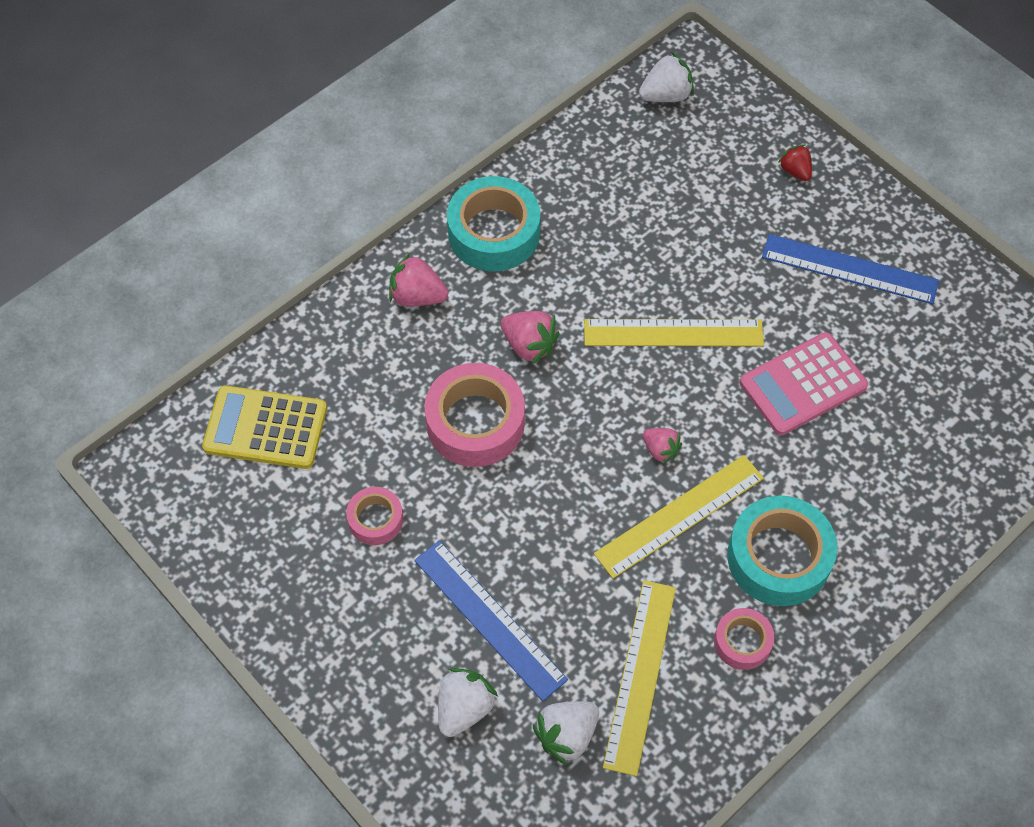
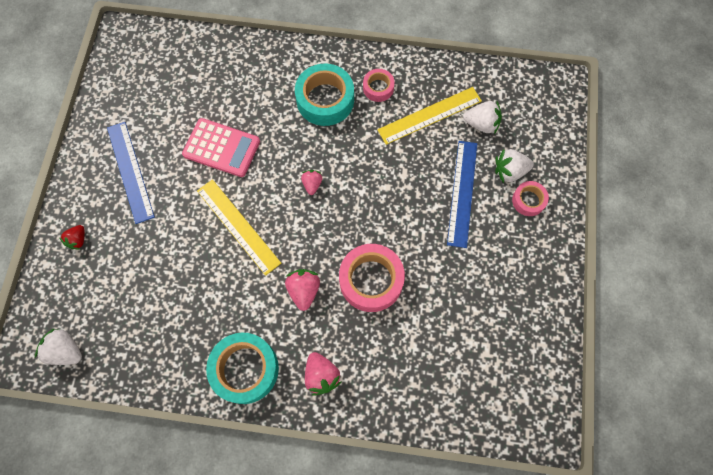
camera: 130 degrees left, 10 degrees up
yellow calculator [202,385,327,469] -> none
pink tape [346,487,403,545] -> pink tape moved to [512,181,549,216]
yellow ruler [594,455,764,579] -> none

